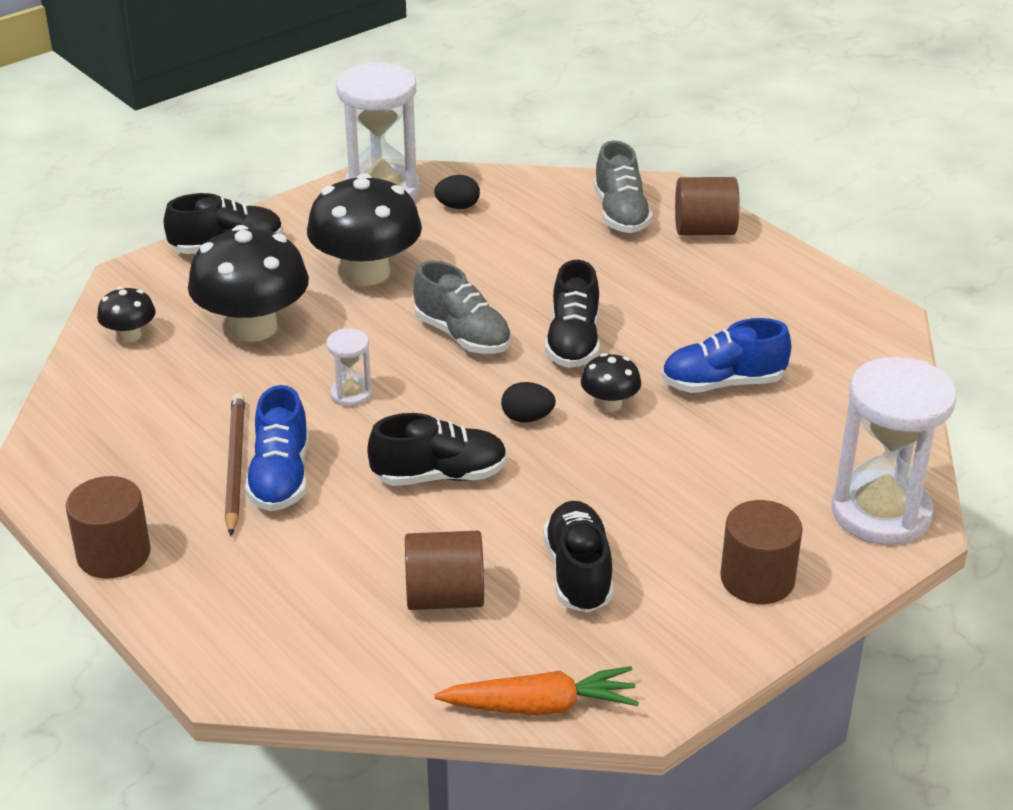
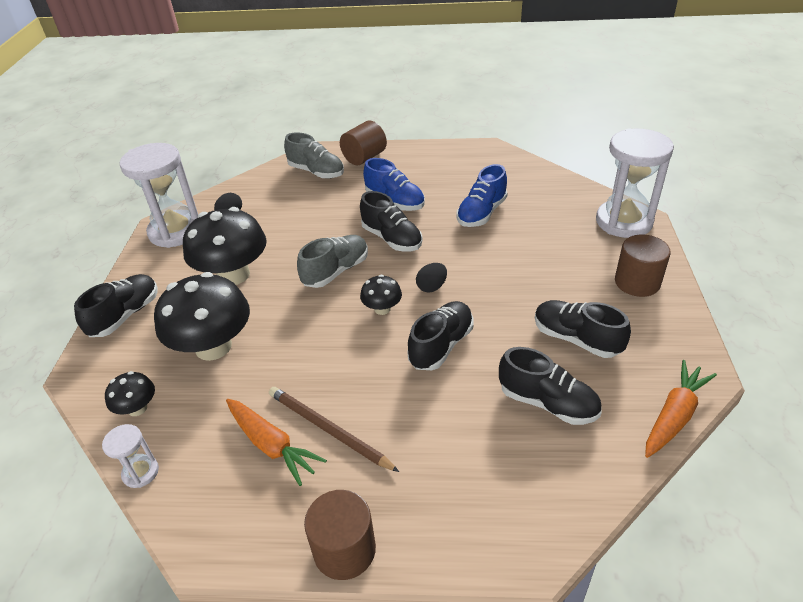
camera: 45 degrees left, 5 degrees up
blue shoe [245,385,309,511] -> blue shoe moved to [363,158,425,211]
white hourglass [326,329,372,407] -> white hourglass moved to [102,424,159,488]
brown cylinder [405,531,484,610] -> black shoe [499,347,601,425]
grey shoe [413,261,511,354] -> grey shoe turned 45 degrees counterclockwise [297,235,368,288]
black mushroom [581,353,641,412] -> black mushroom moved to [360,275,402,315]
none -> orange carrot [226,399,327,486]

